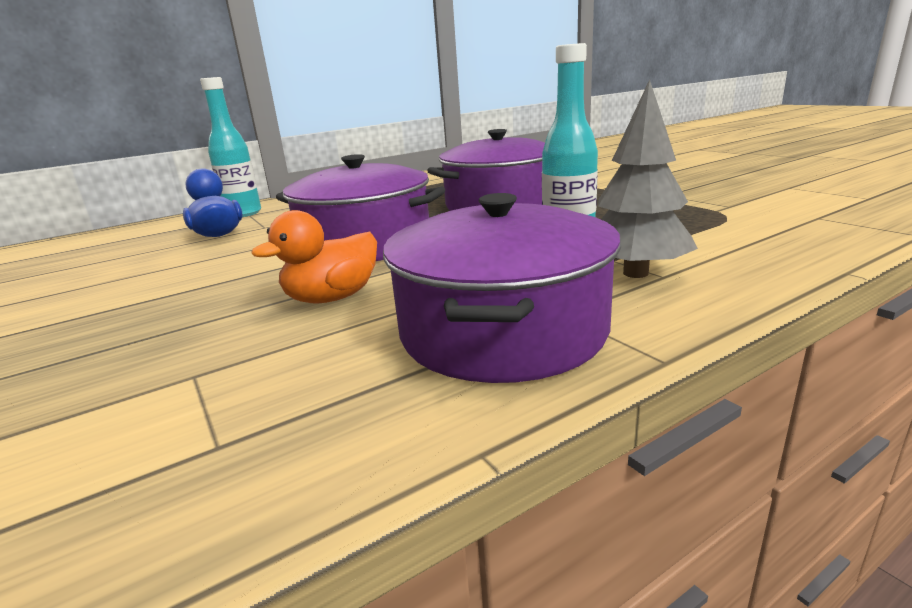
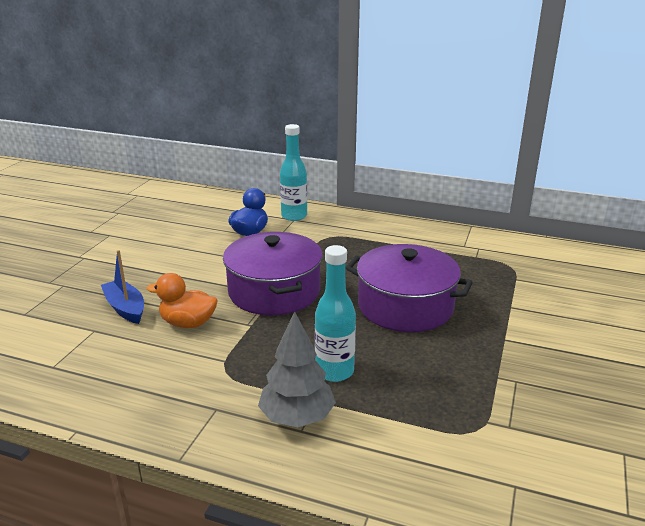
camera: 50 degrees right, 5 degrees up
purple pot [383,193,621,383] -> none
none -> blue boat [101,250,144,324]

